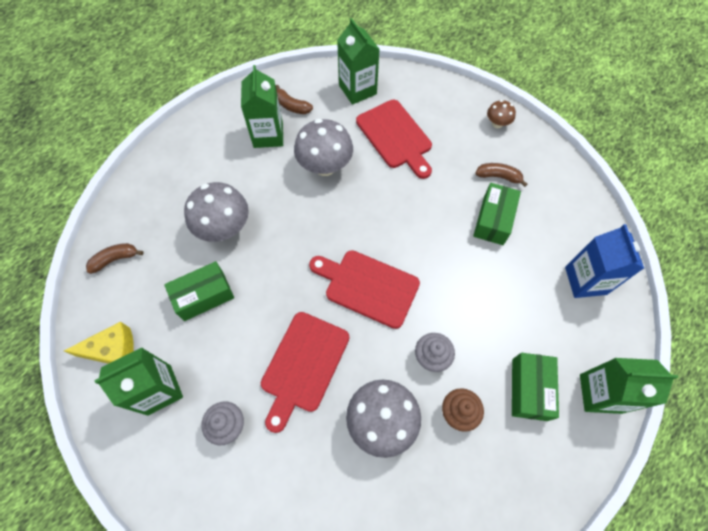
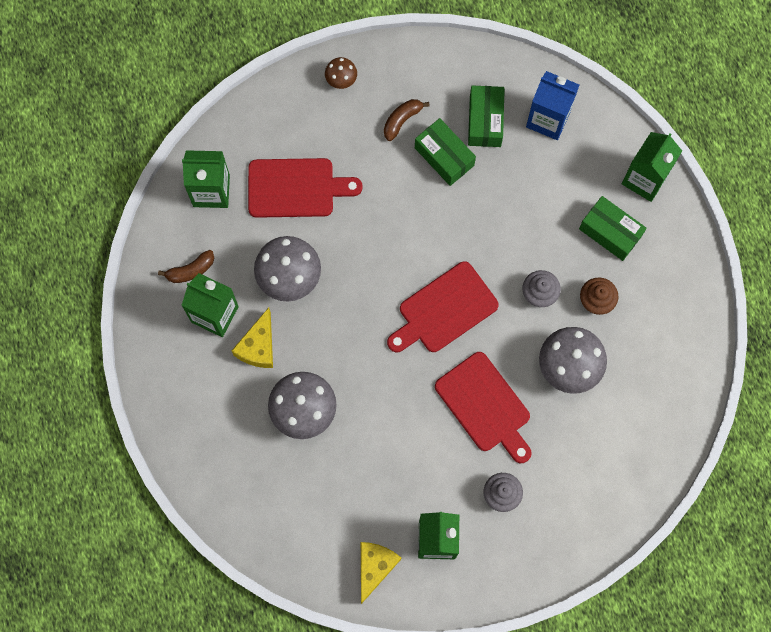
camera: 60 degrees left, 10 degrees up
brown banana [86,243,144,274] -> none
green box [164,261,234,321] -> green box moved to [468,85,505,147]
none -> yellow cheese [232,308,273,368]

